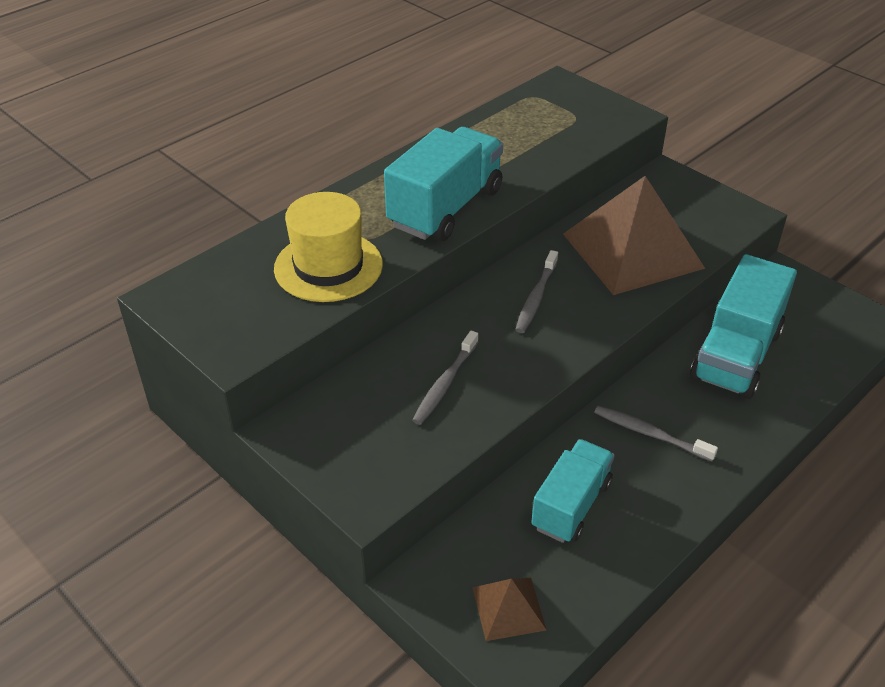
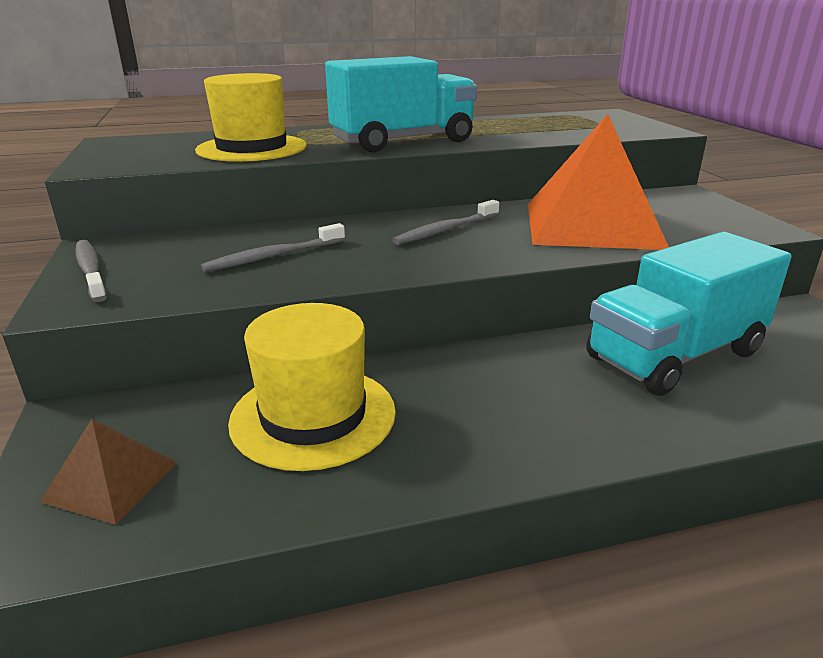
camera: 30 degrees right, 15 degrees down
turquoise truck [531,439,615,543] -> yellow hat [228,303,396,471]
brown pyramid [563,176,705,295] -> orange pyramid [528,114,669,250]
grey toothbrush [594,406,718,462] -> grey toothbrush moved to [75,240,107,302]

